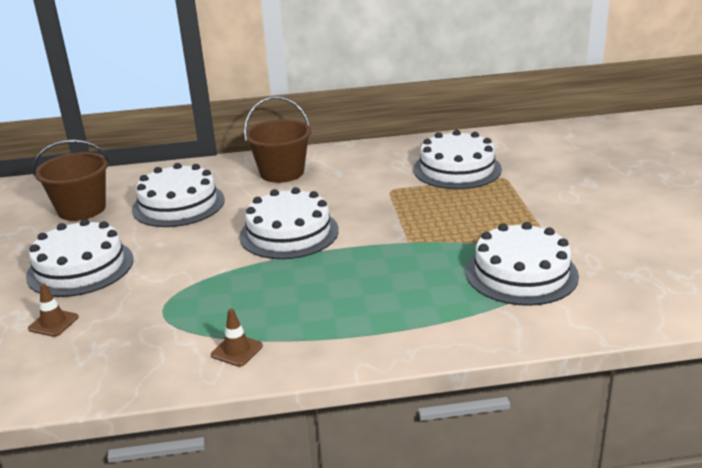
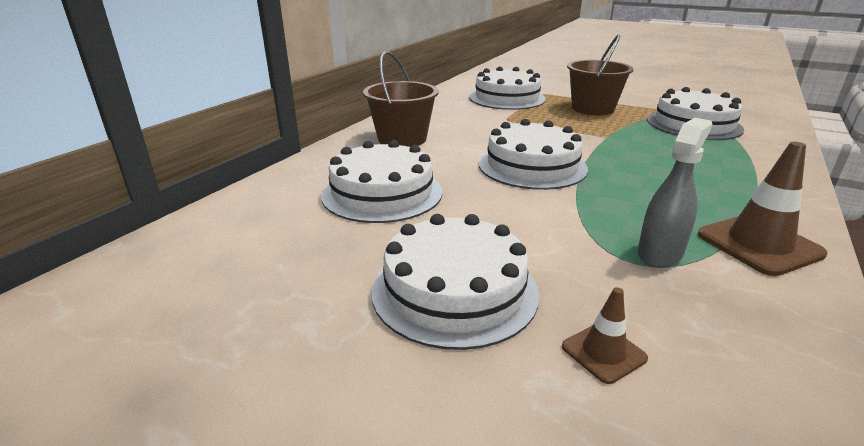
camera: 55 degrees left, 0 degrees up
brown bucket [33,139,110,221] -> brown bucket moved to [567,34,634,115]
brown traffic cone [211,309,263,367] -> brown traffic cone [697,142,827,276], size x1.84
none -> grey spray bottle [638,118,712,268]

